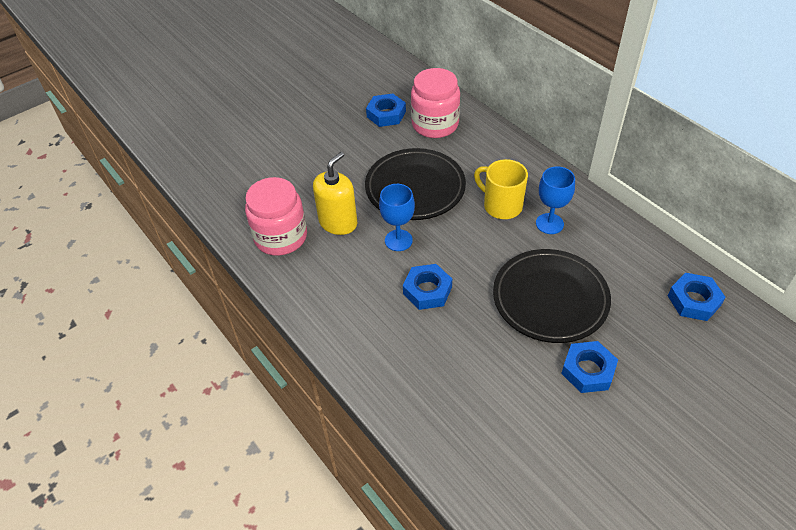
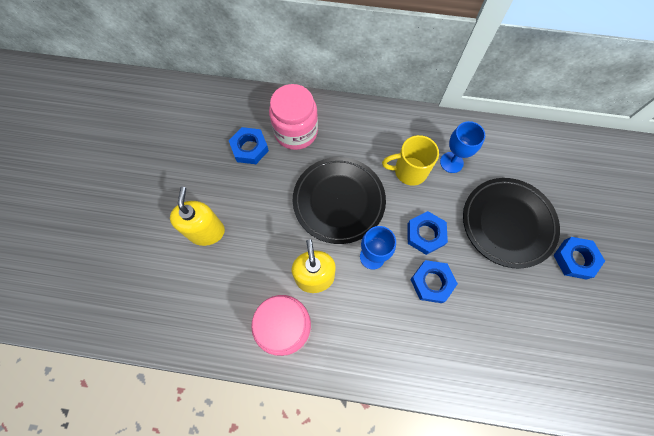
camera: 45 degrees left, 20 degrees up
blue nut [668,273,726,321] -> blue nut moved to [407,211,448,255]
none -> yellow soap dispenser [170,186,225,246]

